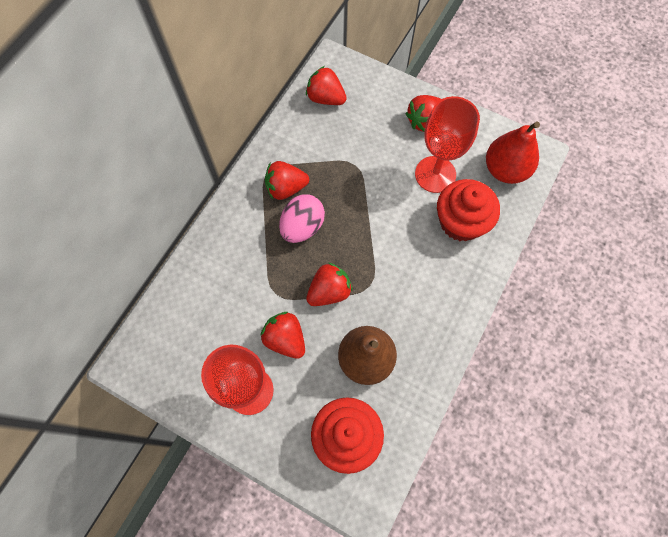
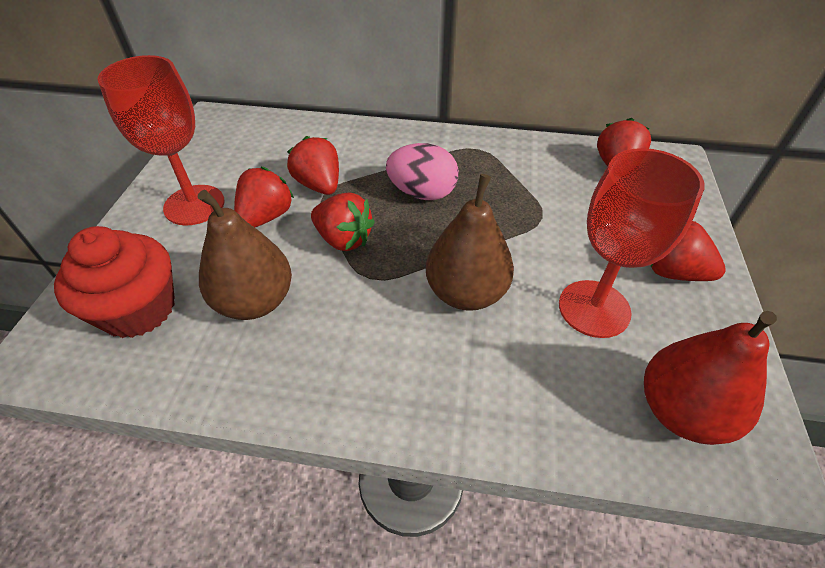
camera: 70 degrees right, 20 degrees down
red strawberry [265,161,309,200] -> red strawberry moved to [287,136,339,195]
red cupcake [437,179,500,241] -> none
none -> brown pear [426,174,514,311]

